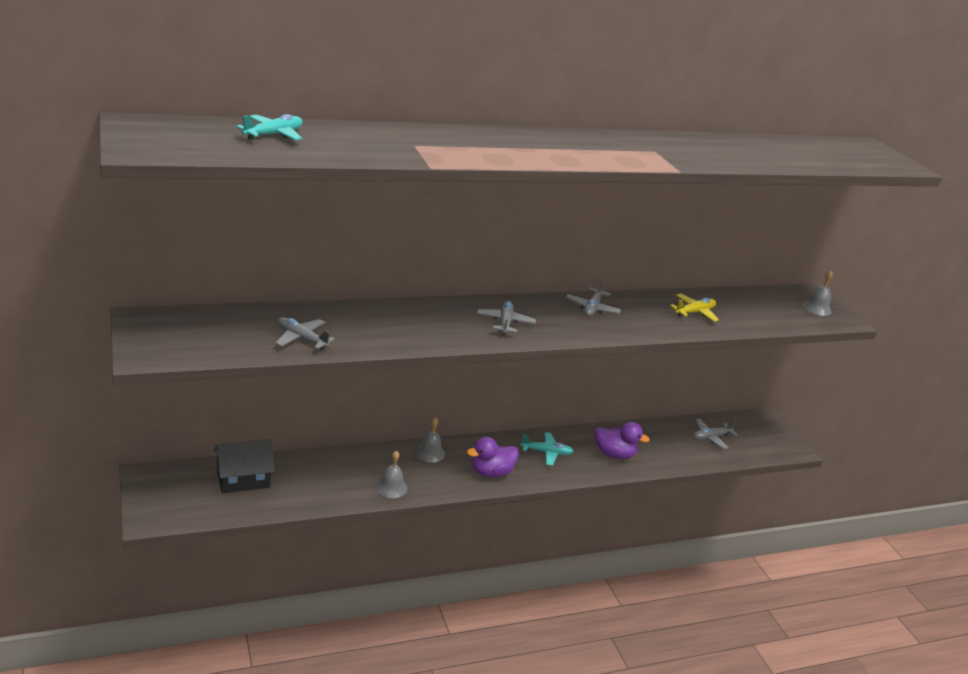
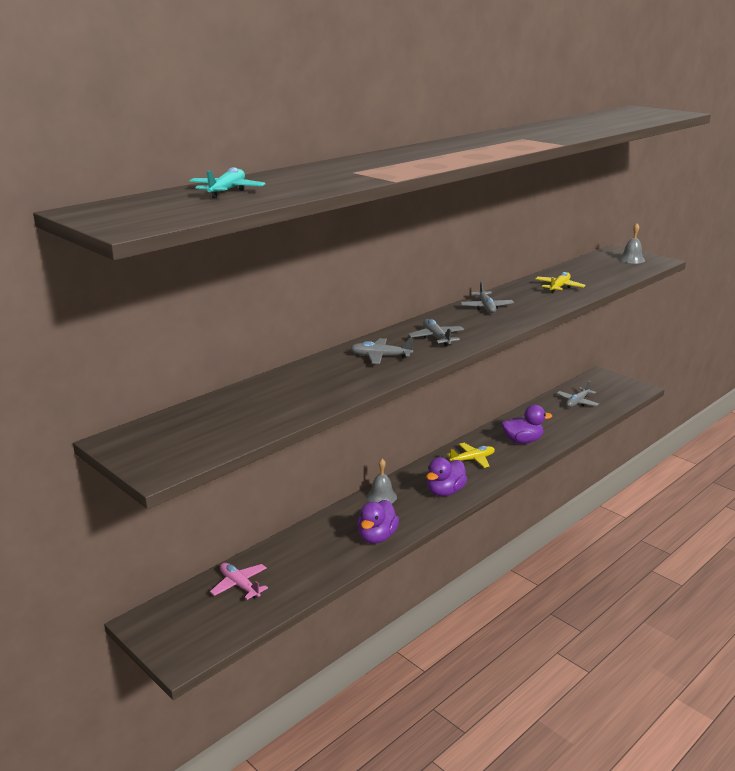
camera: 20 degrees left, 5 degrees down
black house [214,439,275,493] -> pink plane [210,563,268,600]
grey plane [275,317,335,349] -> grey plane moved to [350,338,413,364]
grey bell [376,451,407,498] -> purple duck [357,500,399,544]
turquoise plane [521,432,573,466] -> yellow plane [447,443,495,468]

